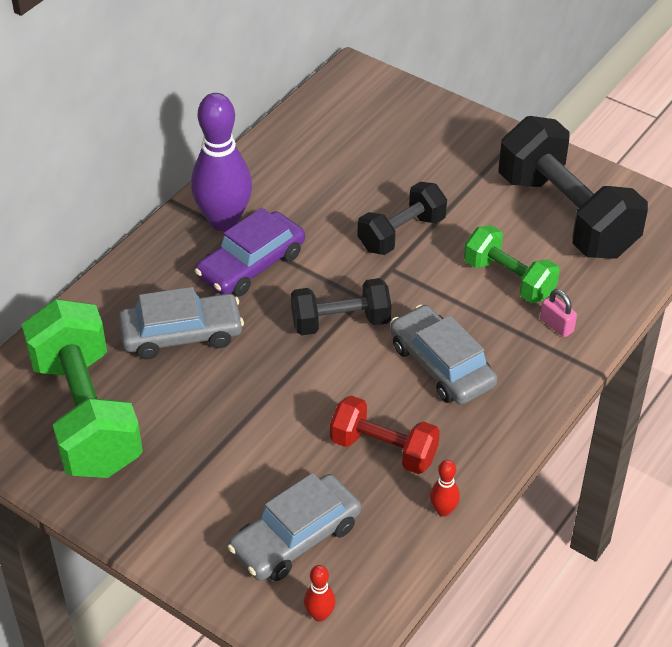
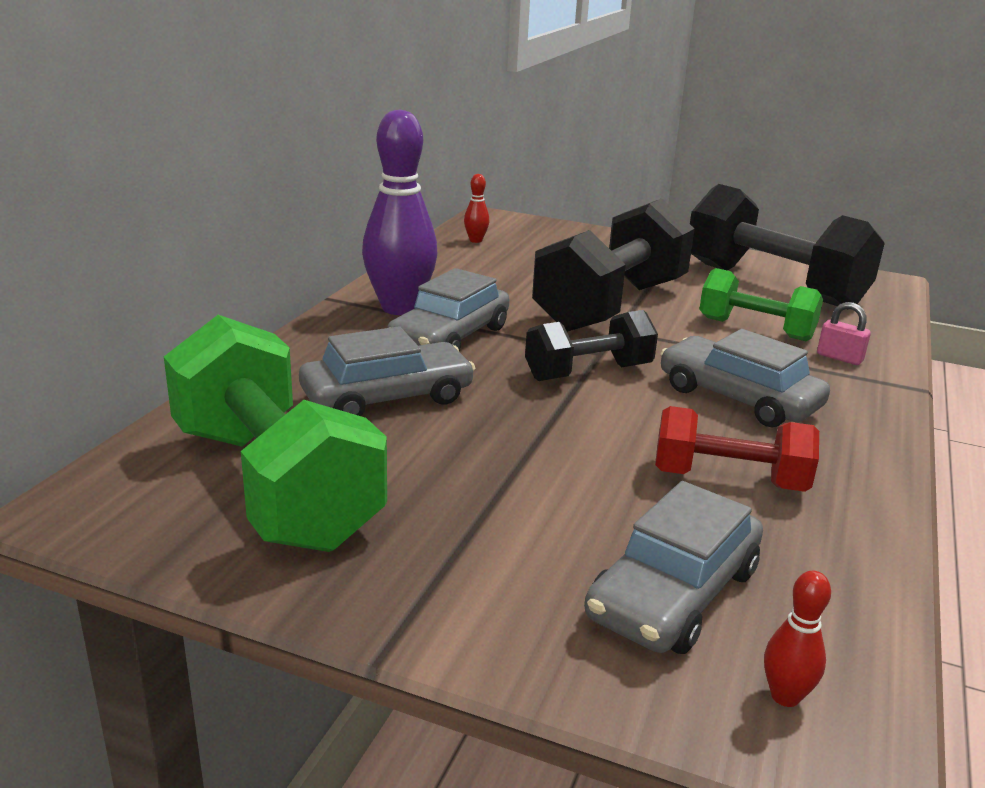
camera: 15 degrees left, 20 degrees down
purple car [195,208,305,297] -> grey car [387,268,510,350]
black dumbbell [358,182,447,255] -> black dumbbell [532,198,695,332], size x1.78
red bowling pin [430,460,460,517] -> red bowling pin moved to [464,174,489,243]

